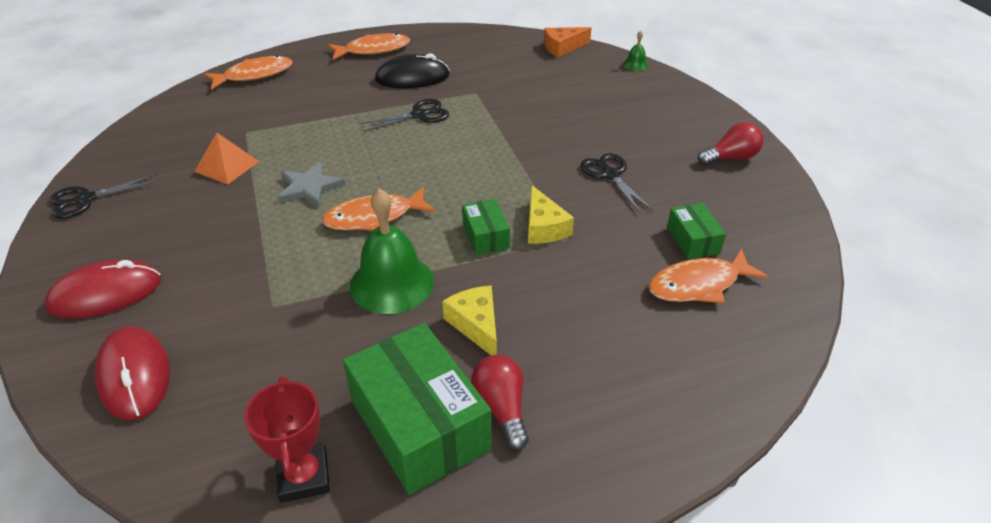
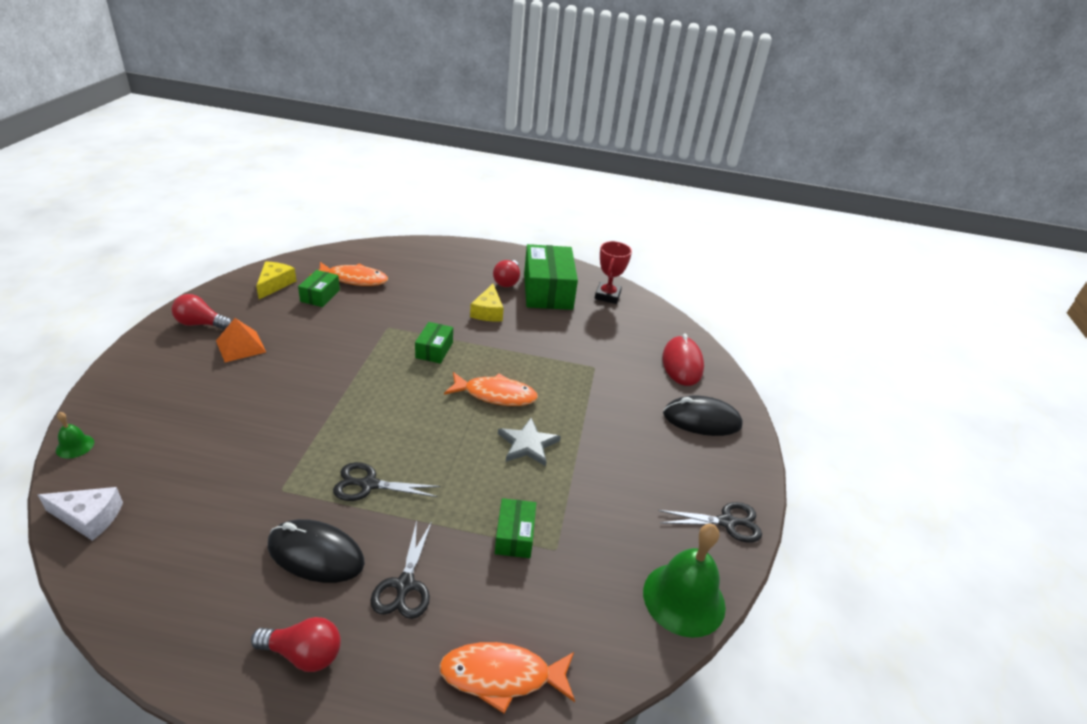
camera: 155 degrees left, 5 degrees down
red mouse [44,259,161,318] -> black mouse [663,396,743,436]
orange pyramid [194,133,259,185] -> orange pyramid moved to [216,318,266,362]
orange fish [328,33,410,60] -> red light bulb [251,617,341,672]
green bell [350,188,434,314] -> green bell moved to [643,524,726,638]
yellow cheese [528,185,574,244] -> yellow cheese moved to [256,261,296,299]
orange cheese [544,27,591,57] -> white cheese [38,487,123,541]
black scissors [580,153,653,213] -> black scissors moved to [370,521,432,619]
none -> green box [495,498,536,558]

